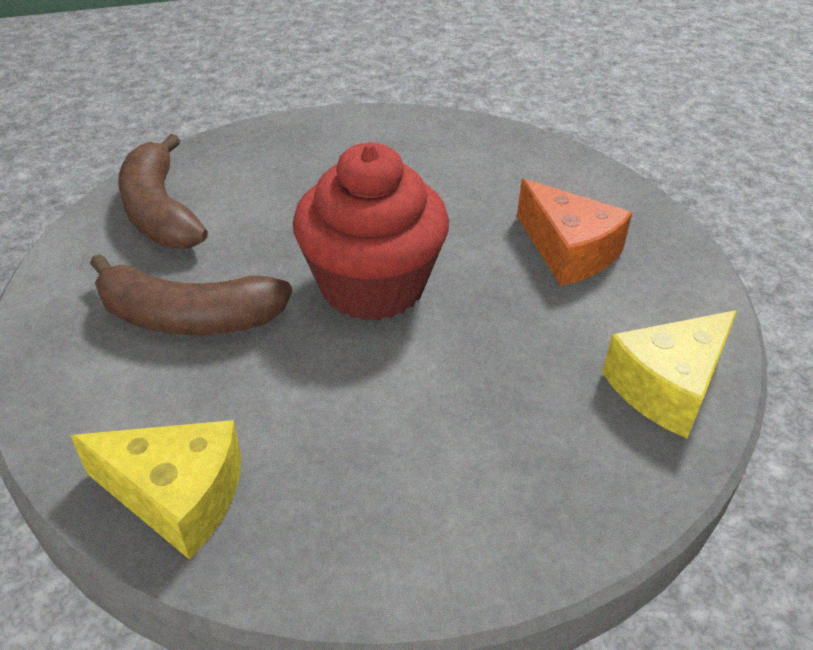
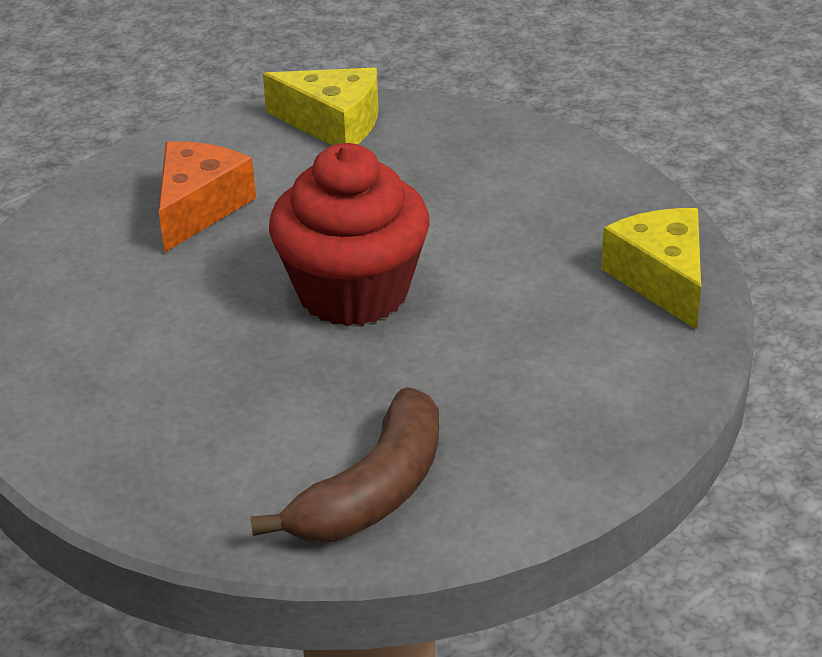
camera: 120 degrees left, 5 degrees down
brown banana [90,254,292,335] -> none

